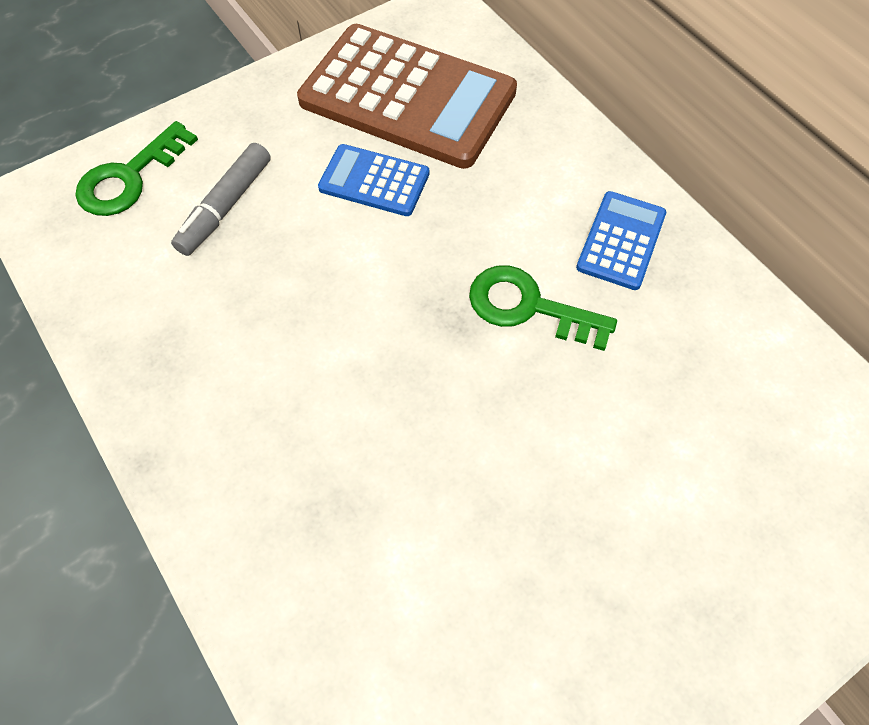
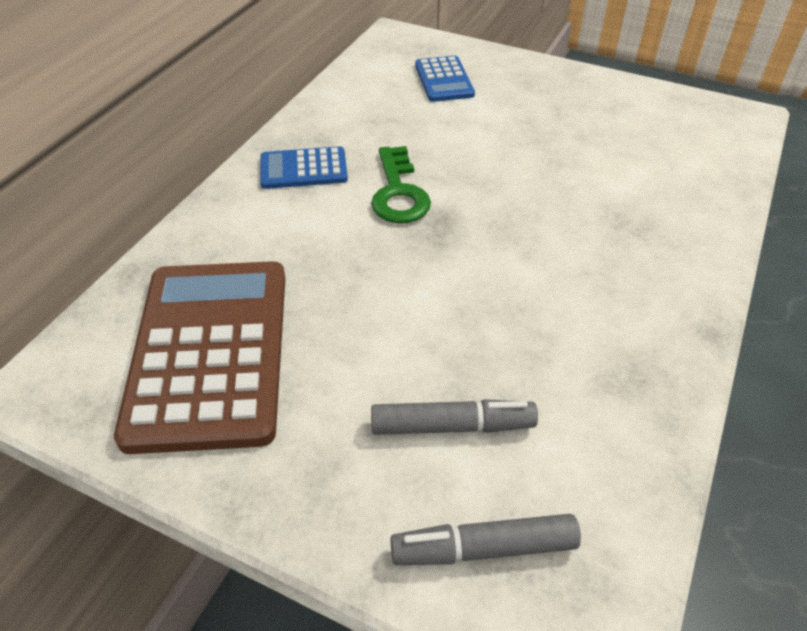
camera: 120 degrees left, 15 degrees down
green key [76,121,198,216] -> grey marker [390,514,581,565]
blue calculator [318,144,430,216] -> blue calculator moved to [415,56,475,102]

